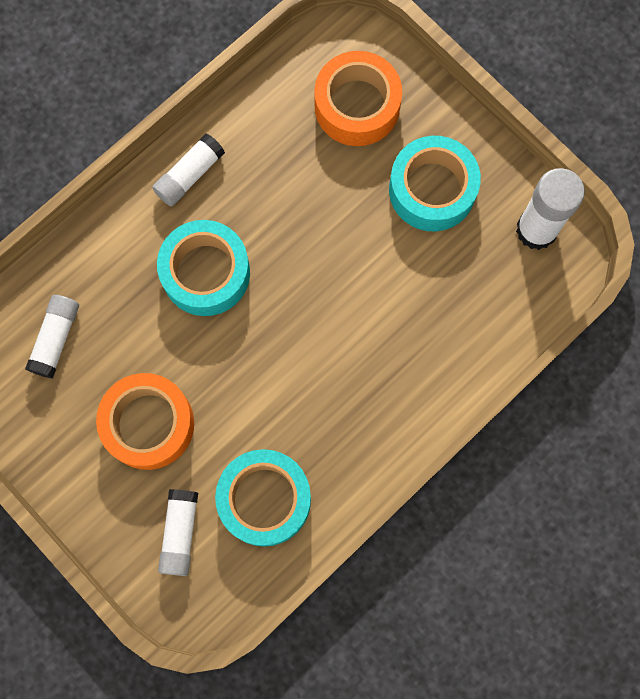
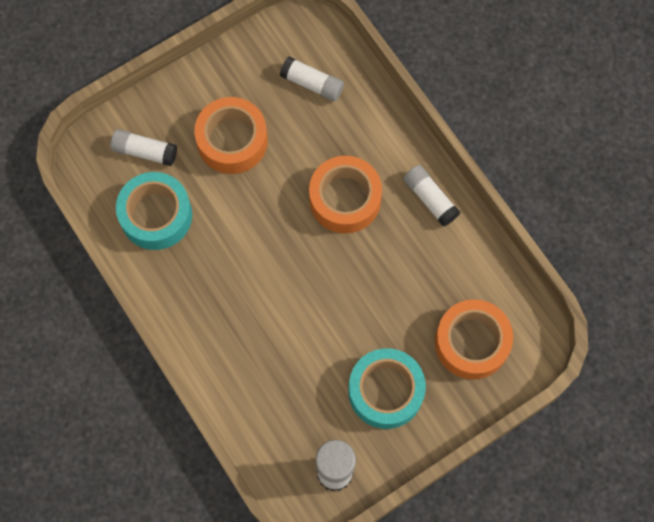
camera: 100 degrees right, 5 degrees down
turquoise tape [157,220,250,316] -> orange tape [309,156,382,234]

